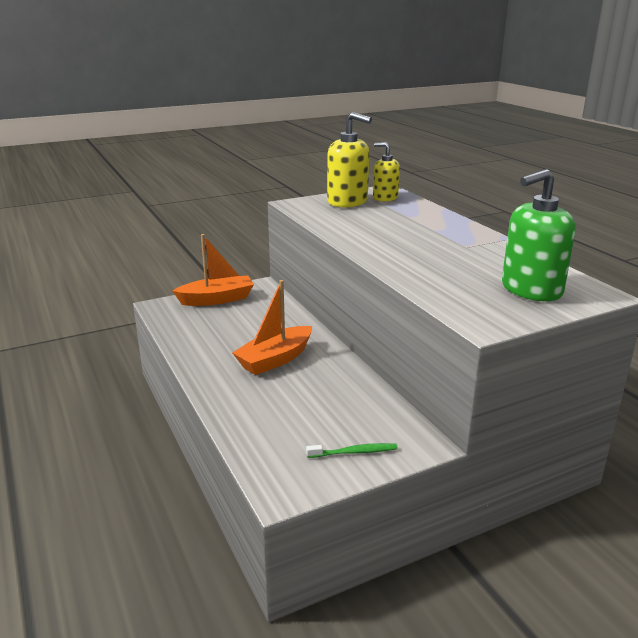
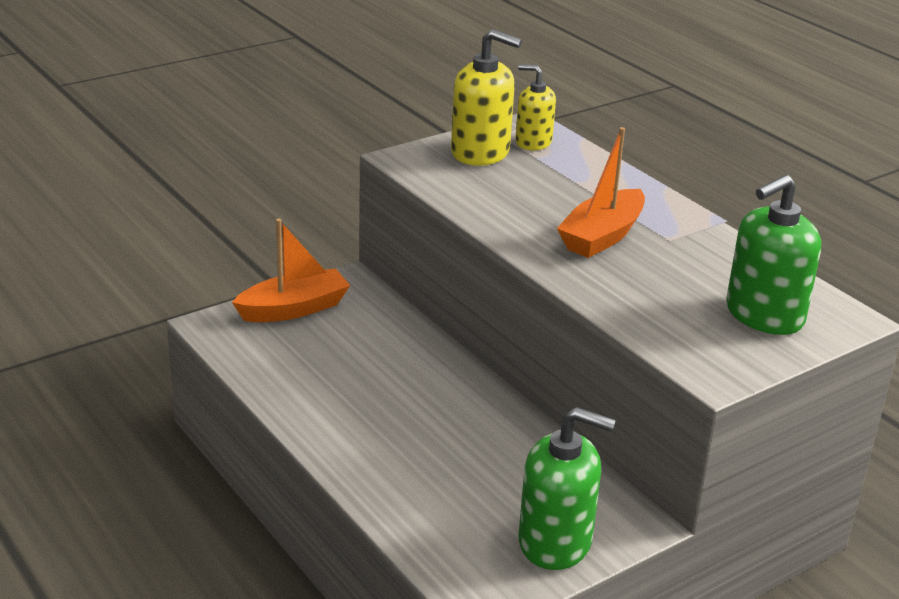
camera: 10 degrees left, 5 degrees up
orange boat [232,280,312,375] -> orange boat moved to [557,127,645,258]
green toothbrush [306,443,398,458] -> green soap dispenser [518,407,616,570]

